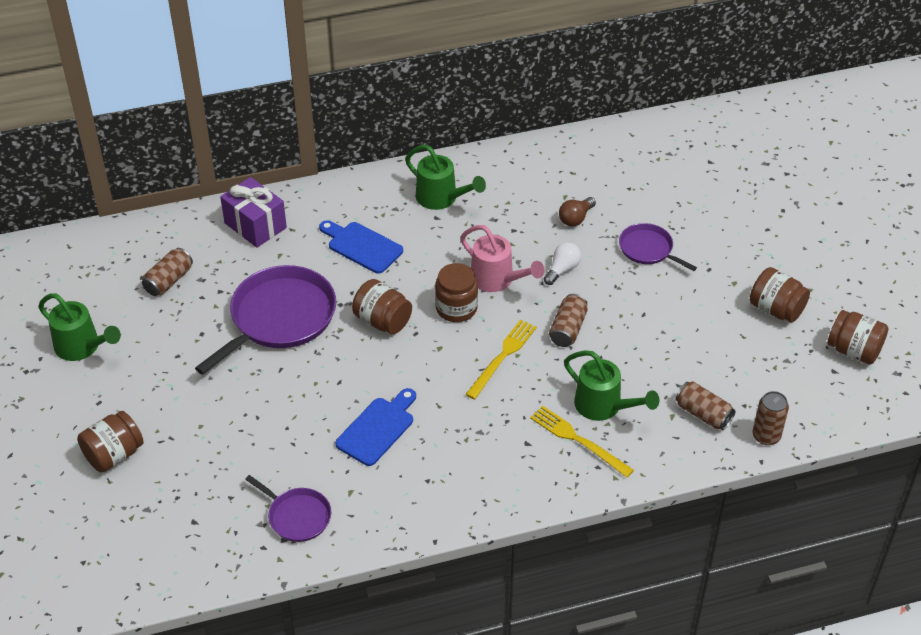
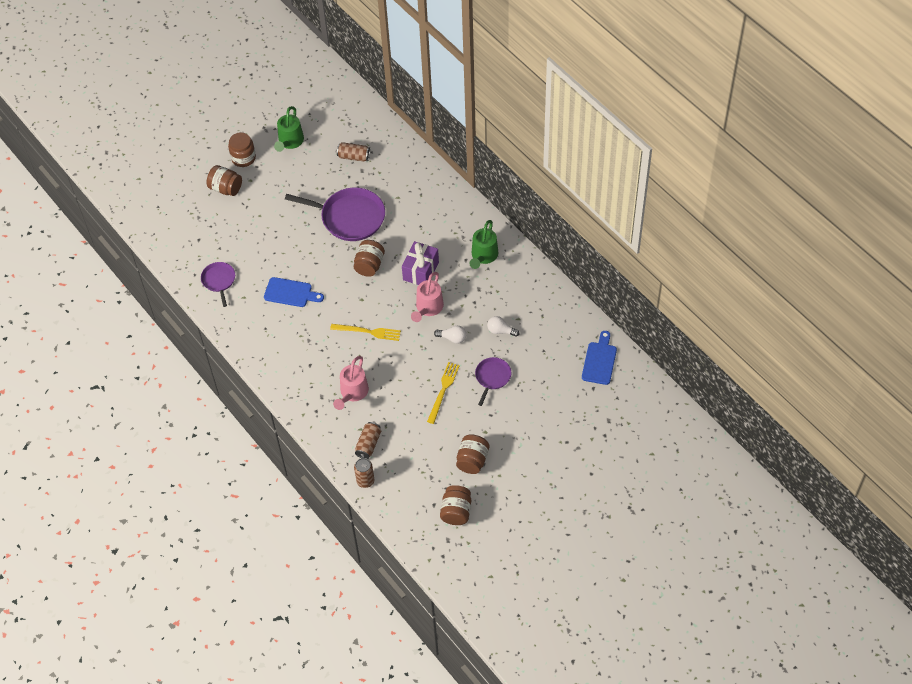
camera: 70 degrees right, 10 degrees up
purple gift [220,177,287,248] -> purple gift moved to [402,241,439,285]
purple pan [245,475,331,542] -> purple pan turned 150 degrees clockwise [201,262,235,307]
blue cutting board [319,220,403,274] -> blue cutting board moved to [582,331,617,385]
brown jar [435,263,478,322] -> brown jar moved to [228,132,256,167]
yellow fork [530,406,634,478] -> yellow fork moved to [427,362,460,424]
brown can [549,294,588,347] -> none
brown light bulb [559,197,596,226] -> white light bulb [487,316,519,337]
green watering can [564,350,659,421] -> pink watering can [333,356,369,410]

